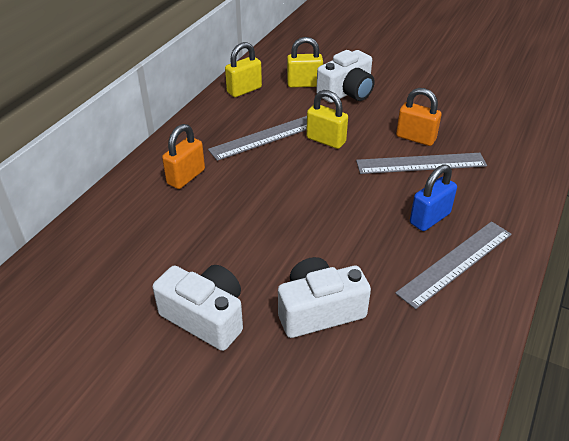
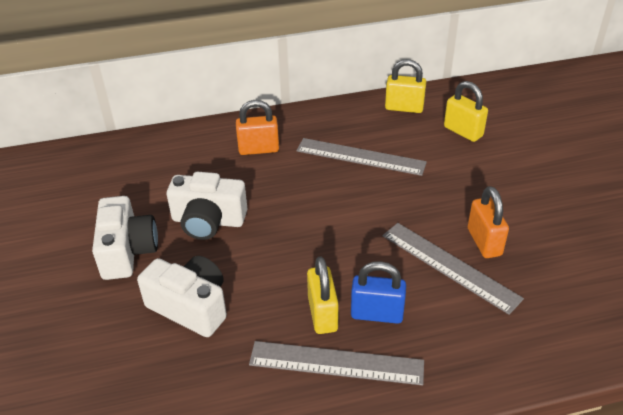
camera: 50 degrees right, 0 degrees up
yellow padlock [306,90,348,149] -> yellow padlock moved to [307,257,339,334]
white camera [316,50,375,103] -> white camera moved to [167,172,248,240]

